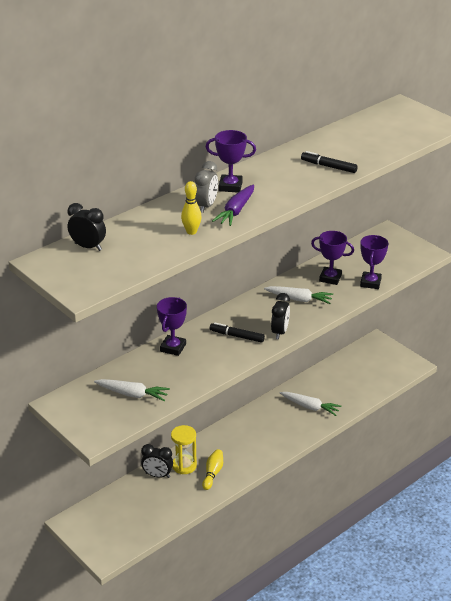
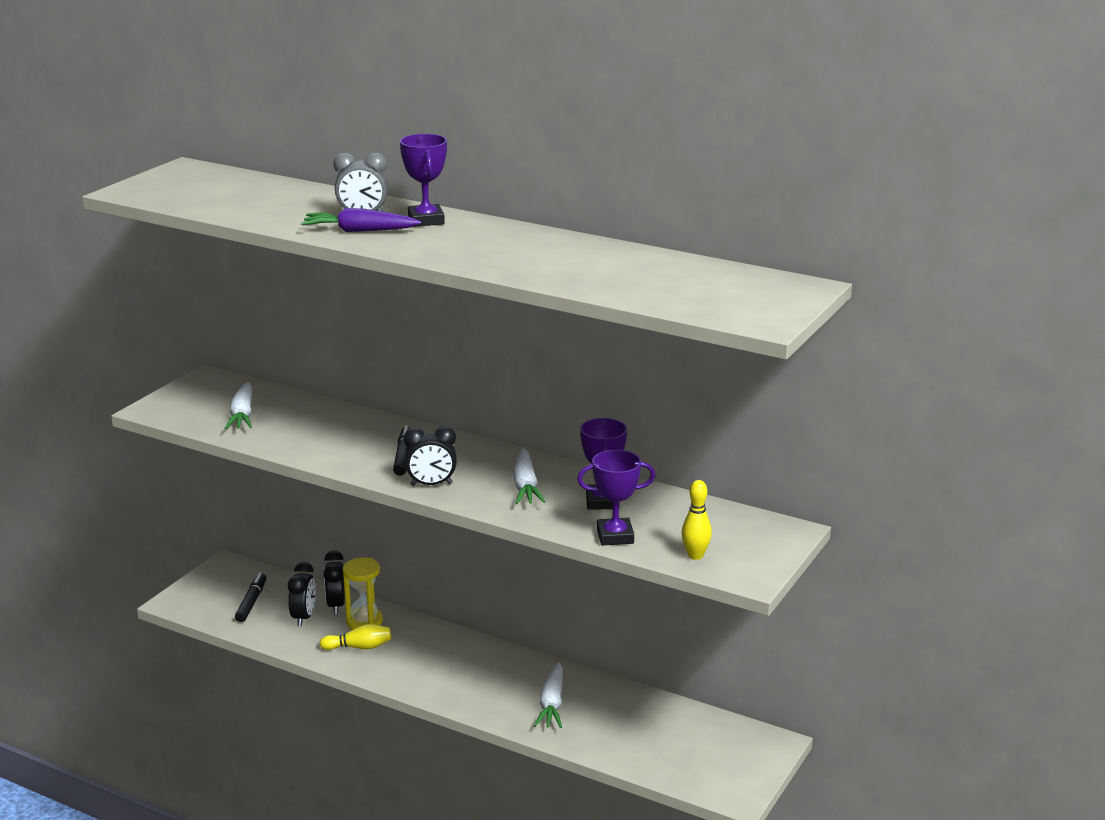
camera: 70 degrees right, 10 degrees down
black clock [68,203,106,251] -> black clock moved to [288,562,316,626]
purple trophy [157,297,187,356] -> none
yellow bowling pin [181,181,202,235] -> yellow bowling pin moved to [682,480,712,560]
black marker [301,151,358,173] -> black marker moved to [235,573,266,622]

